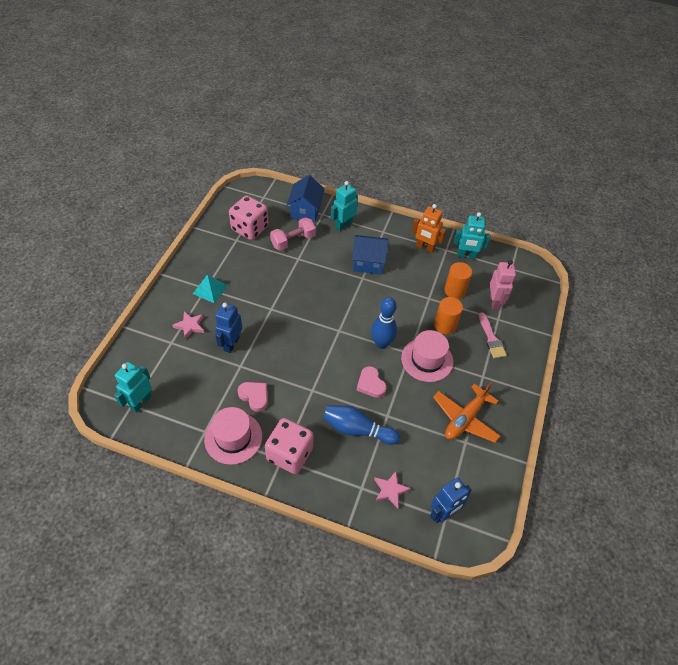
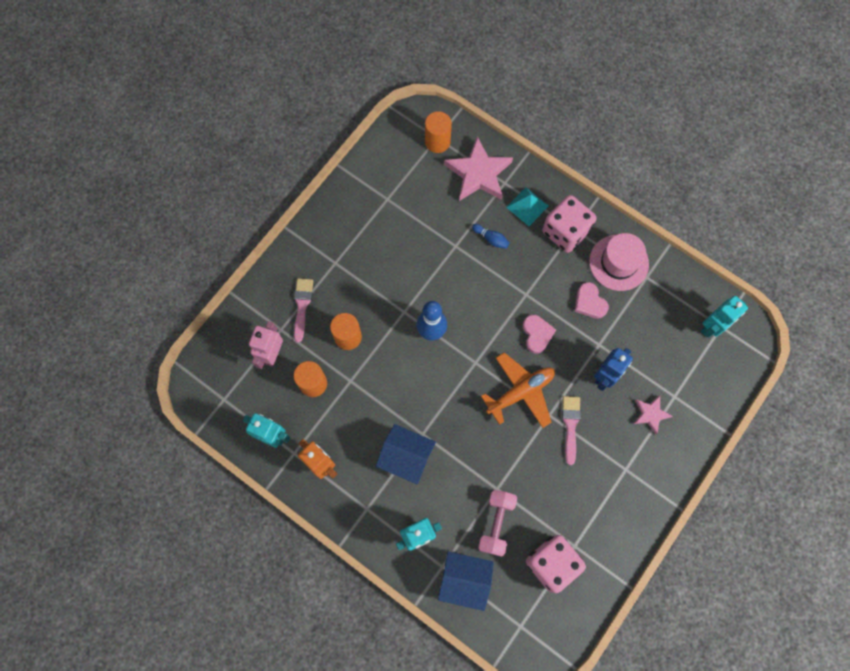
camera: 160 degrees left, 20 degrees up
turquoise pyramid [193,274,228,303] -> turquoise pyramid moved to [506,187,549,226]
pink dumbbell [270,217,316,251] -> pink dumbbell turned 60 degrees counterclockwise [478,490,517,557]
blue house [287,175,325,222] -> blue house turned 75 degrees clockwise [438,552,494,611]
blue bowling pin [323,405,400,445] -> blue bowling pin [472,224,509,249], size x0.51
pink heart [357,366,387,398] -> pink heart moved to [523,315,556,354]
pink star [374,471,411,508] -> pink star [444,136,513,201], size x1.89
pink hat [401,330,453,382] -> none
blue robot [430,478,472,523] -> orange cylinder [425,111,452,153]
orange plane [433,382,500,443] -> orange plane moved to [481,352,555,428]
none -> pink brush [562,396,581,465]

